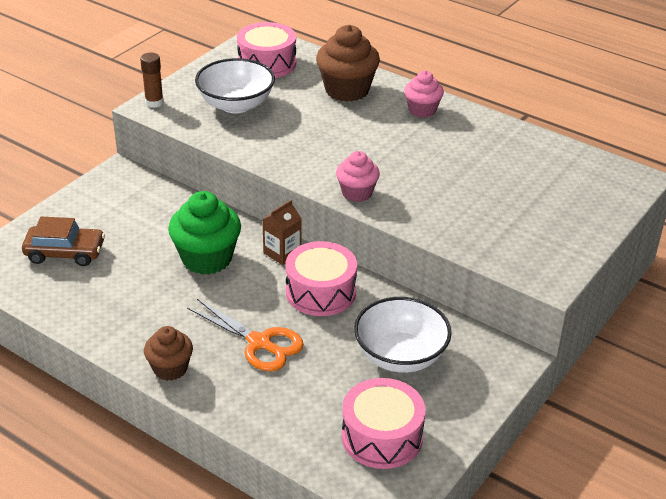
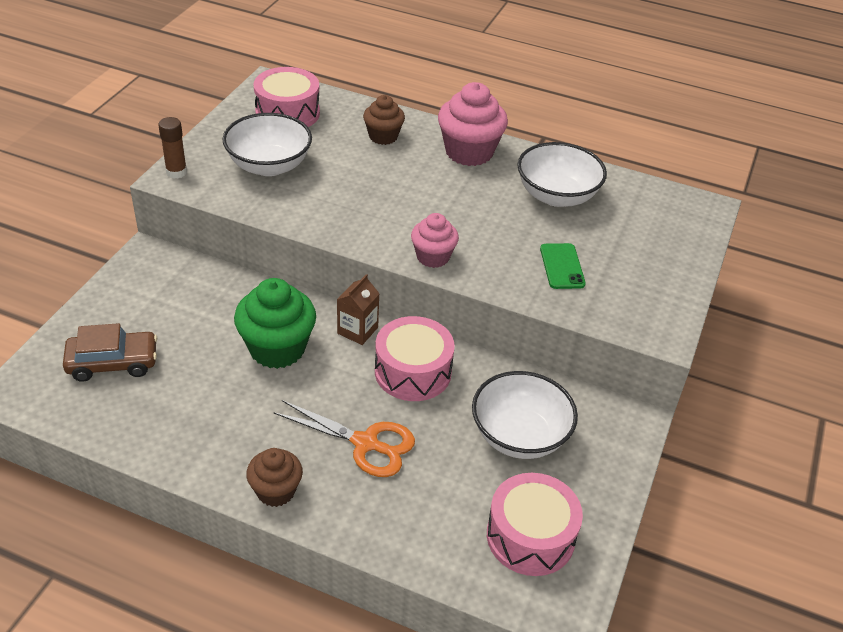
camera: 15 degrees left, 5 degrees up
brown cupcake [316,25,380,102] -> brown cupcake [363,95,405,145], size x0.61
pink cupcake [404,71,444,118] -> pink cupcake [438,82,508,166], size x1.65
none -> white bowl [517,142,607,207]
none -> green phone [540,243,586,289]

